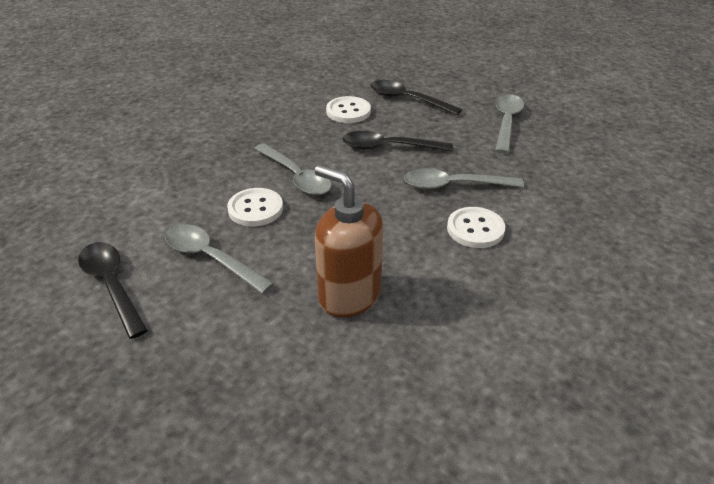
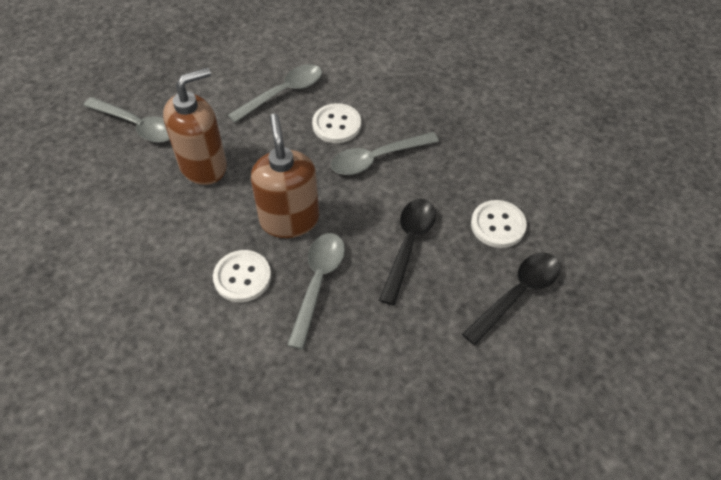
camera: 105 degrees right, 15 degrees up
black spoon [78,242,148,339] -> none
grey spoon [495,94,524,154] -> grey spoon moved to [83,97,170,143]
none -> brown soap dispenser [251,114,319,238]

